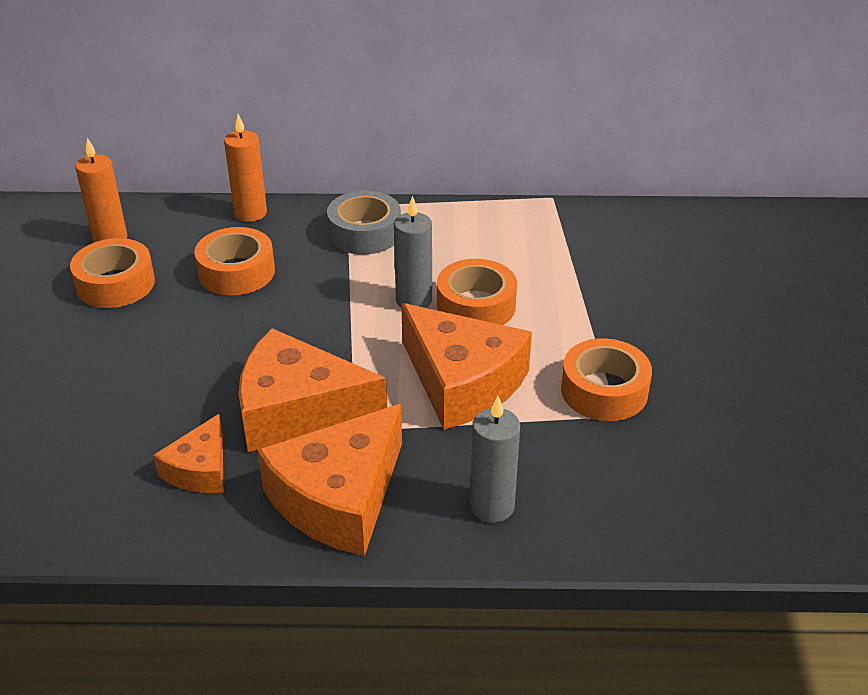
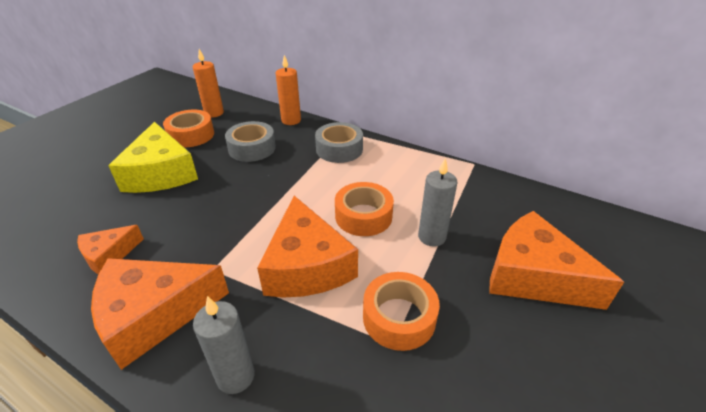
camera: 30 degrees right, 0 degrees up
orange tape [194,227,275,295] -> grey tape [225,121,276,162]
orange cheese [238,328,387,452] -> orange cheese moved to [489,211,624,310]
grey candle [394,195,432,308] -> grey candle moved to [418,158,457,247]
none -> yellow cheese [108,122,198,193]

